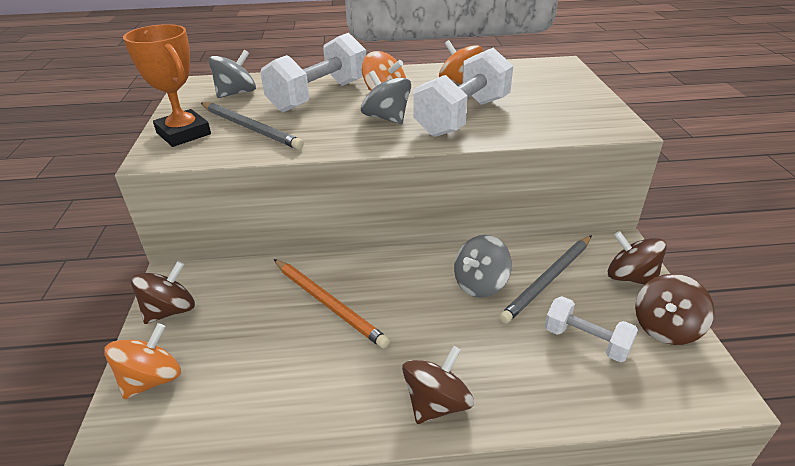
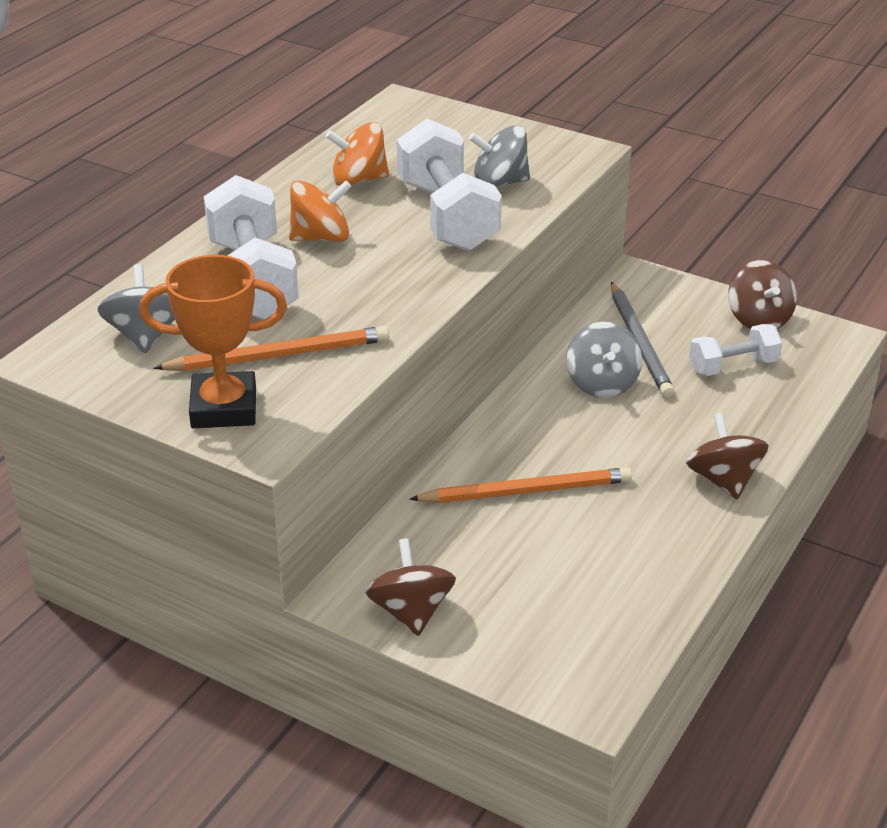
camera: 55 degrees left, 0 degrees up
orange spinning top [104,323,181,399] -> none
grey pencil [201,102,304,150] -> orange pencil [153,326,389,371]
grey spinning top [361,71,411,124] -> grey spinning top moved to [469,126,530,187]
brown spinning top [608,231,667,285] -> none

